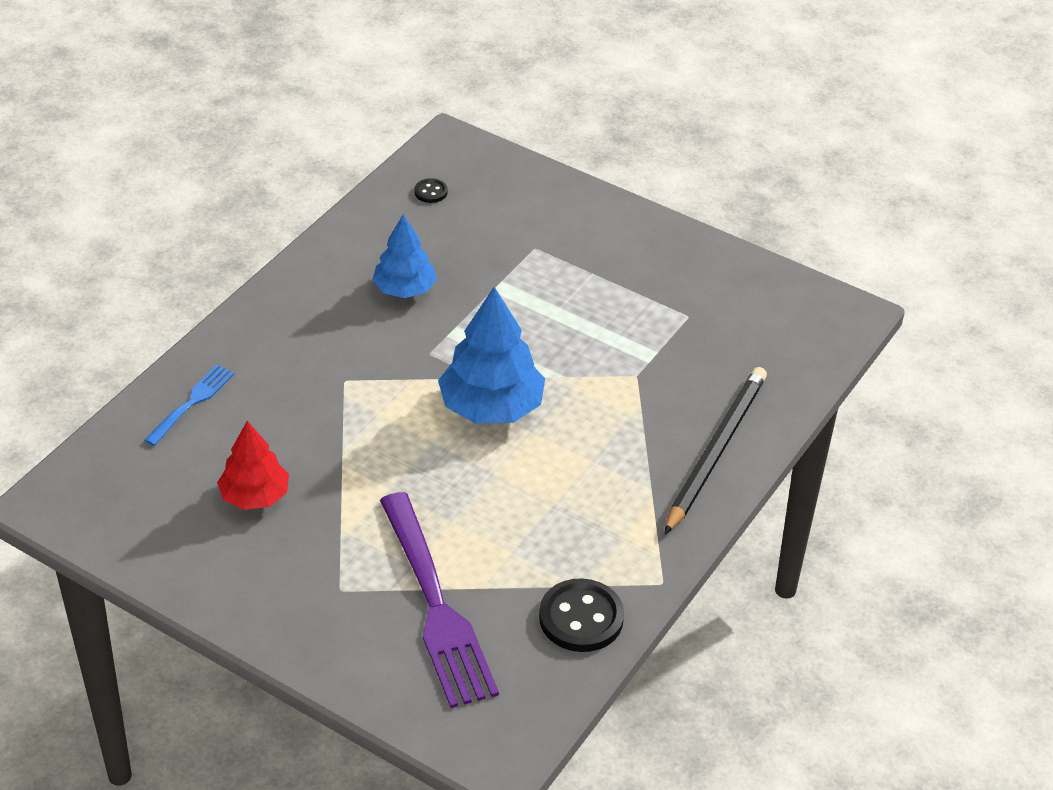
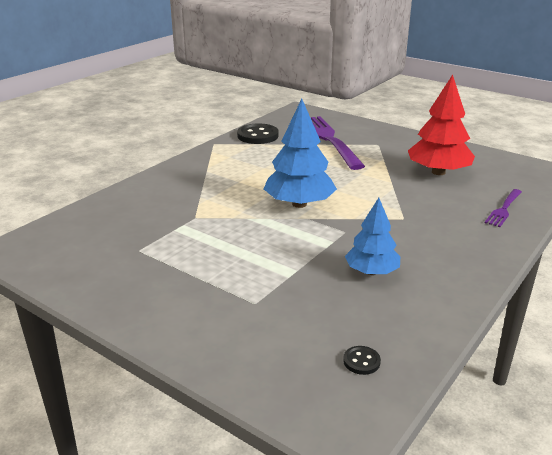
camera: 175 degrees left, 15 degrees down
blue fork [144,365,235,446] -> purple fork [485,189,522,227]
red tree [217,421,289,510] -> red tree [408,74,475,175], size x1.56
black pencil [664,367,767,534] -> none

